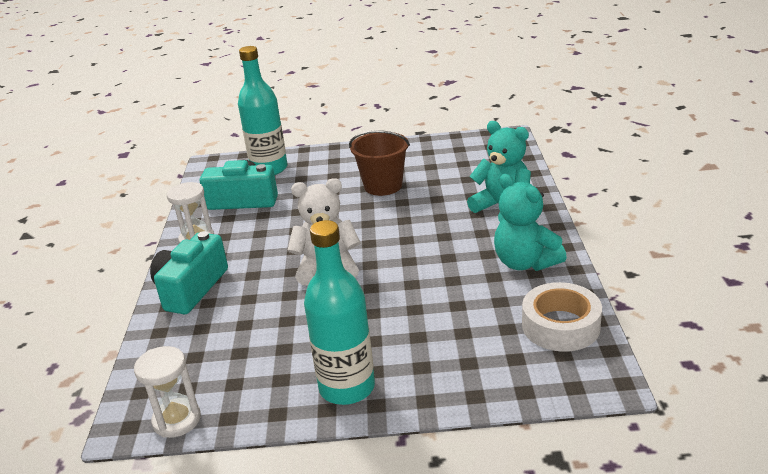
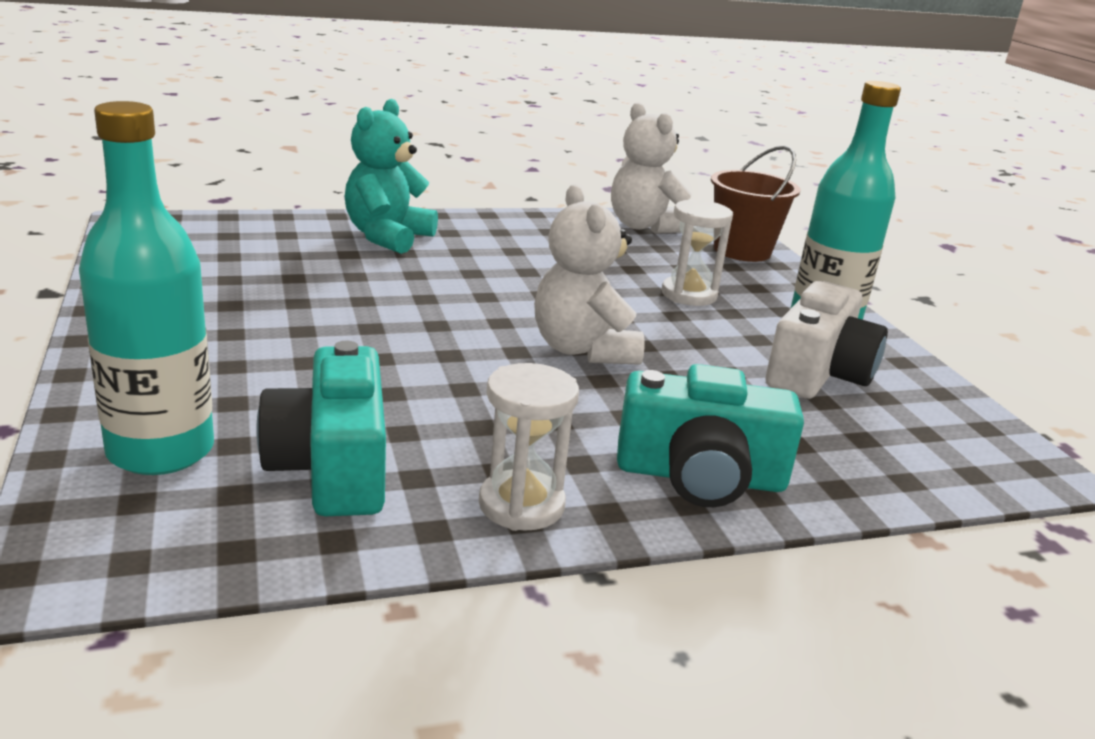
camera: 110 degrees left, 5 degrees down
white hourglass [134,346,201,438] -> white hourglass moved to [662,199,733,306]
brown bucket [349,130,410,196] -> brown bucket moved to [711,146,801,262]
turquoise teddy bear [494,174,567,271] -> none
white tape [522,282,602,352] -> white teddy bear [611,102,692,234]
none -> white camera [765,281,888,399]

